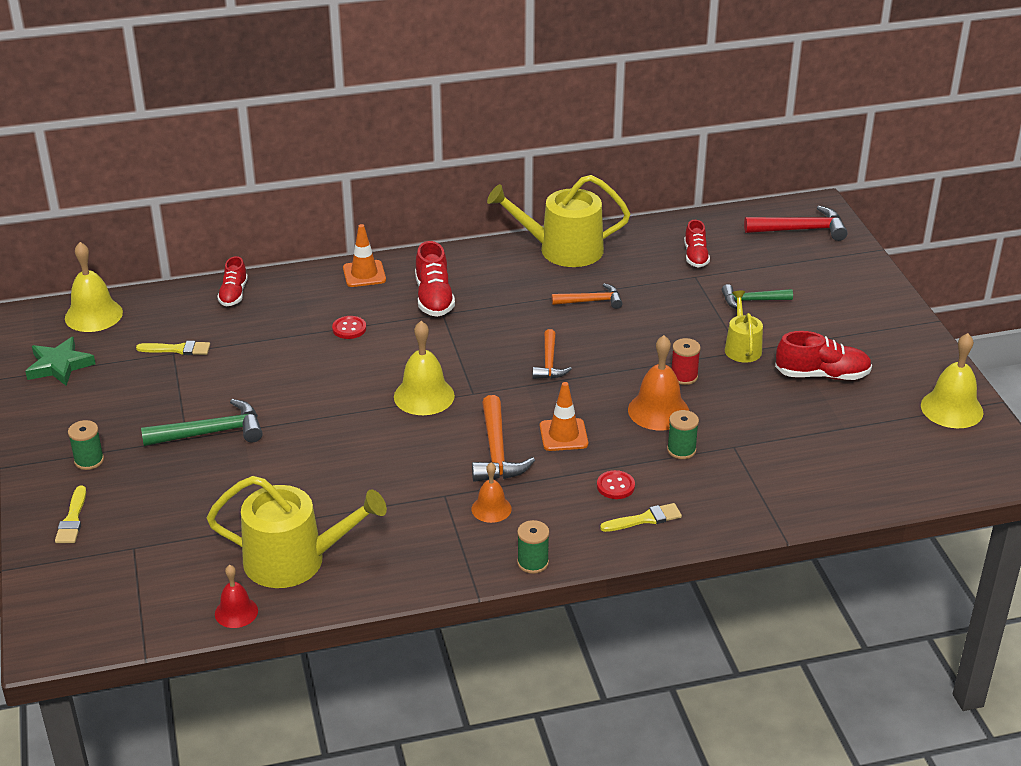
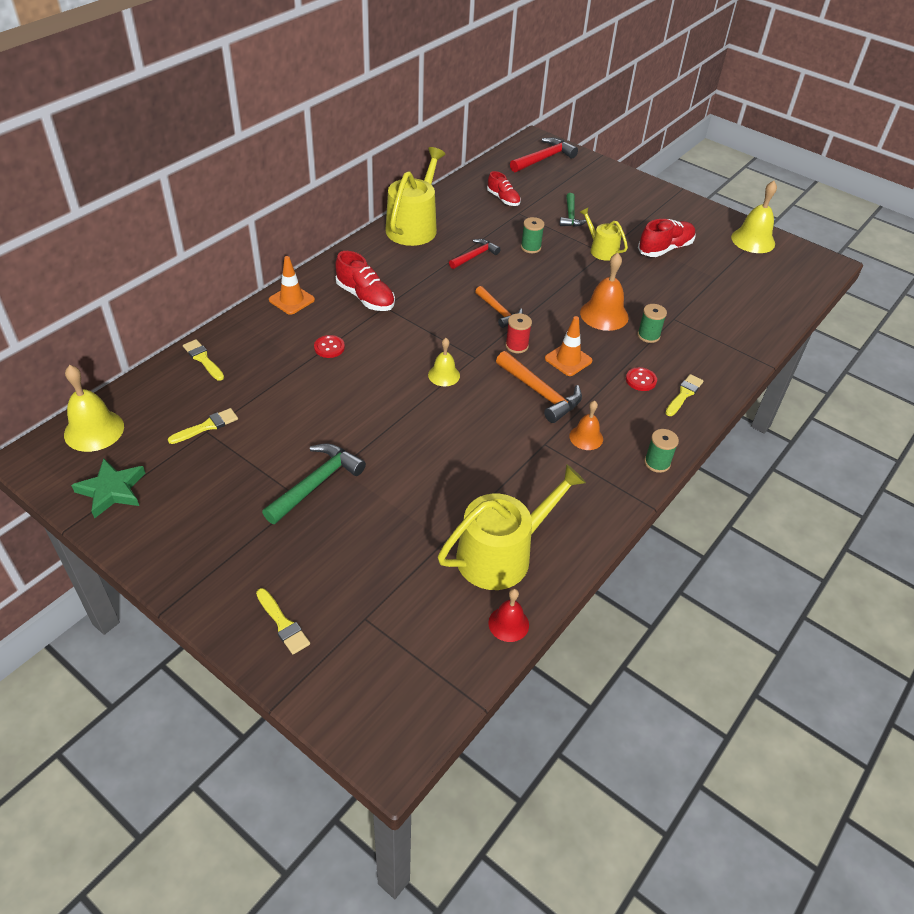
camera: 40 degrees left, 10 degrees up
green spool [68,420,104,470] -> green spool moved to [521,217,545,253]
red shoe [217,256,248,307] -> yellow brush [183,339,224,381]
yellow bell [394,321,455,415] -> yellow bell [428,338,460,386], size x0.61
yellow watering can [487,175,630,267] -> yellow watering can turned 150 degrees clockwise [385,147,446,246]
orange hammer [552,283,623,309] -> red hammer [449,239,501,269]
red spool [672,338,701,385] -> red spool moved to [505,313,532,353]
green hammer [722,284,793,309] -> green hammer turned 45 degrees counterclockwise [559,193,587,227]

